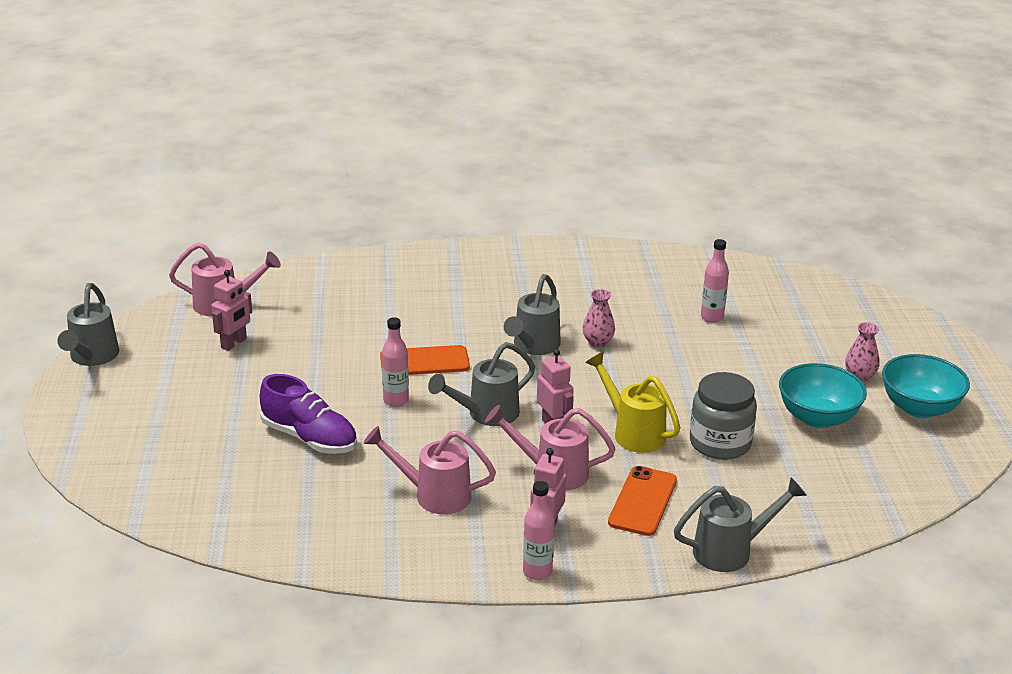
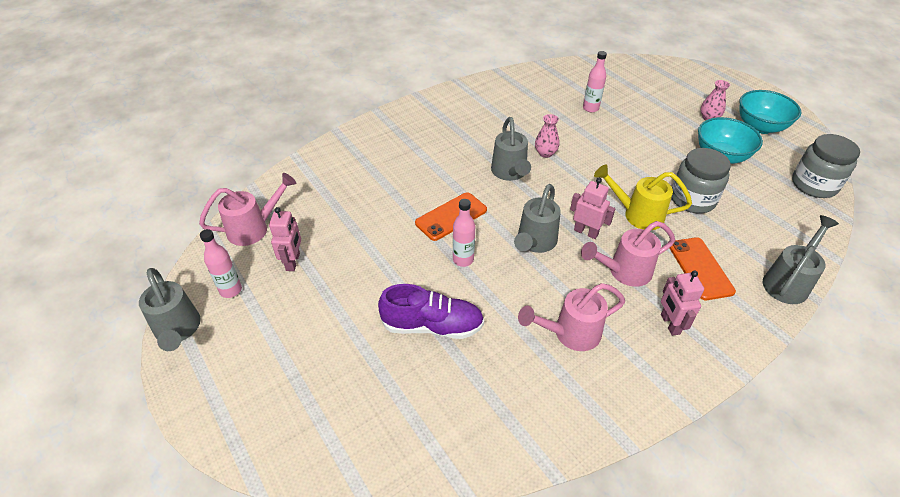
camera: 30 degrees left, 15 degrees up
pink bottle [523,481,555,580] -> pink bottle moved to [200,229,242,298]
none -> grey jar [792,134,860,198]

